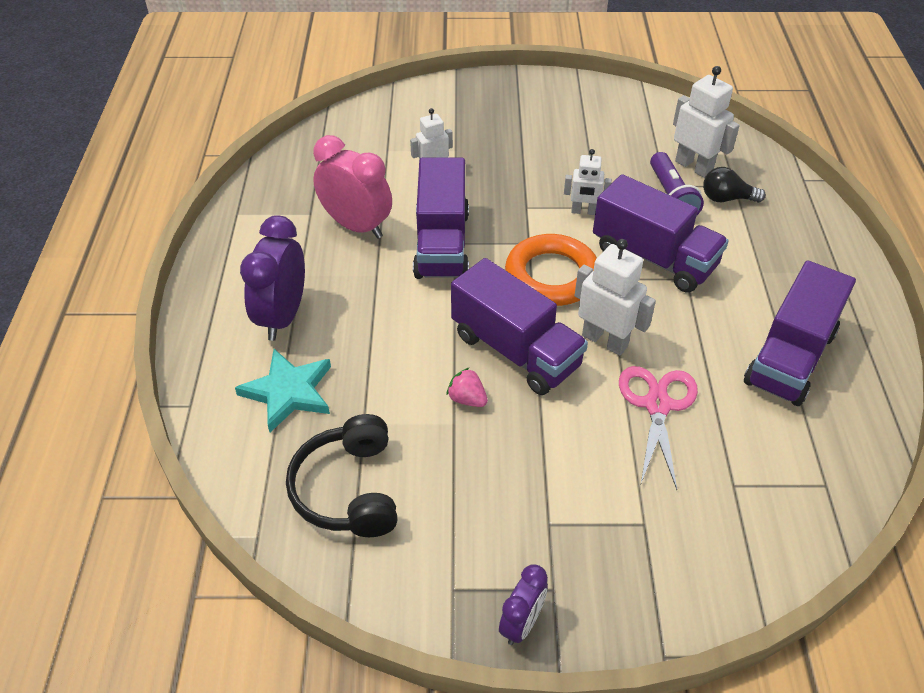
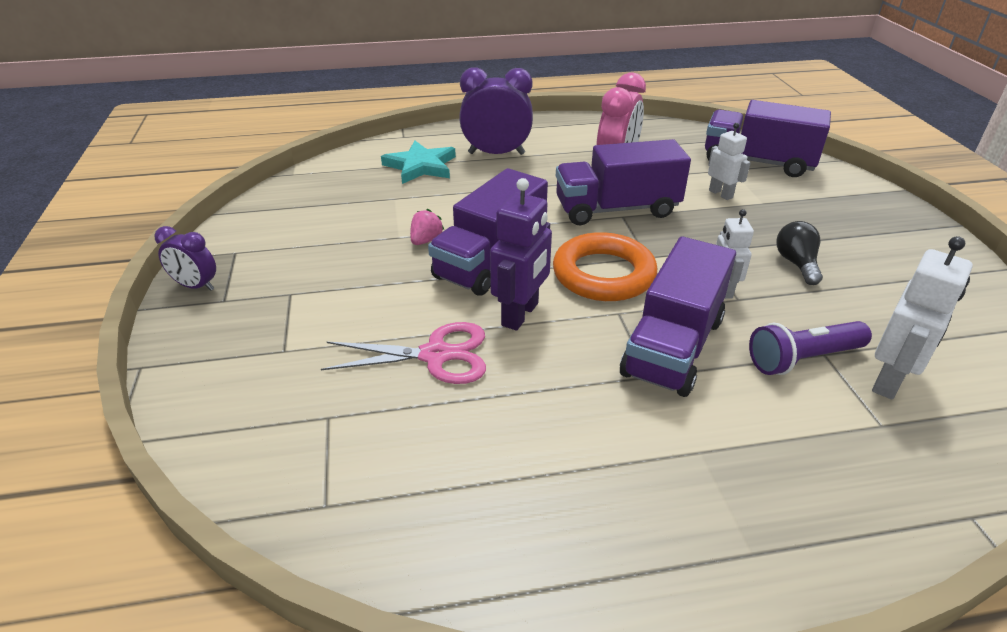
camera: 80 degrees right, 10 degrees down
black headphones [286,414,398,537] -> none
white robot [575,239,656,356] -> purple robot [490,178,552,331]
black light bulb [703,167,766,203] -> black light bulb moved to [776,221,823,285]
purple truck [744,260,856,406] -> purple truck moved to [705,100,831,177]

